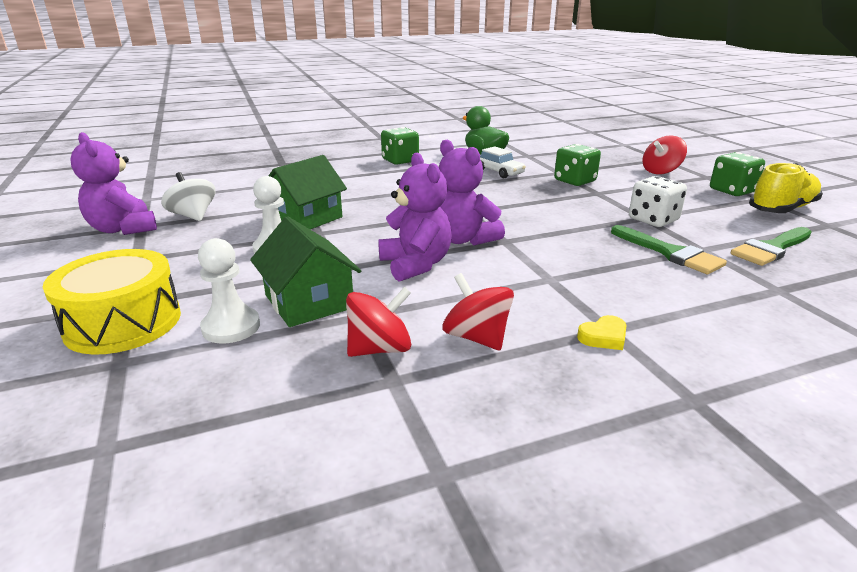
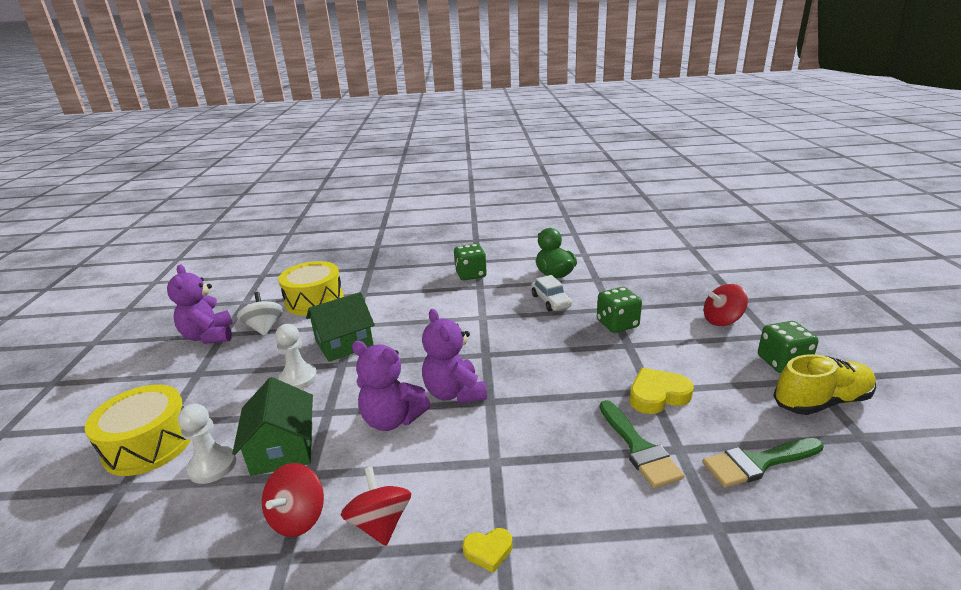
camera: 20 degrees right, 0 degrees up
red spinning top [346,287,411,357] -> red spinning top turned 120 degrees clockwise [262,463,324,537]
purple teddy bear [378,153,452,282] -> purple teddy bear turned 120 degrees clockwise [352,341,431,431]
white dice [629,176,687,227] -> yellow heart [630,368,694,414]
none -> yellow drum [278,261,344,315]

